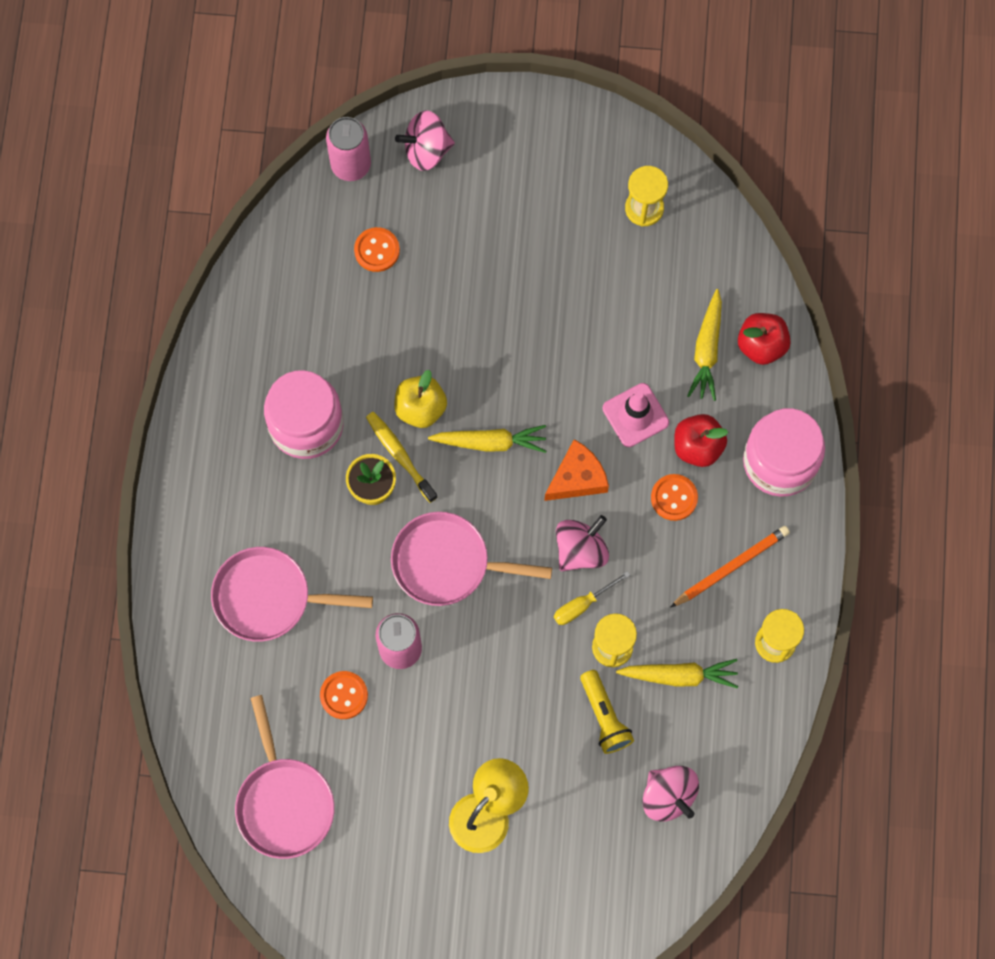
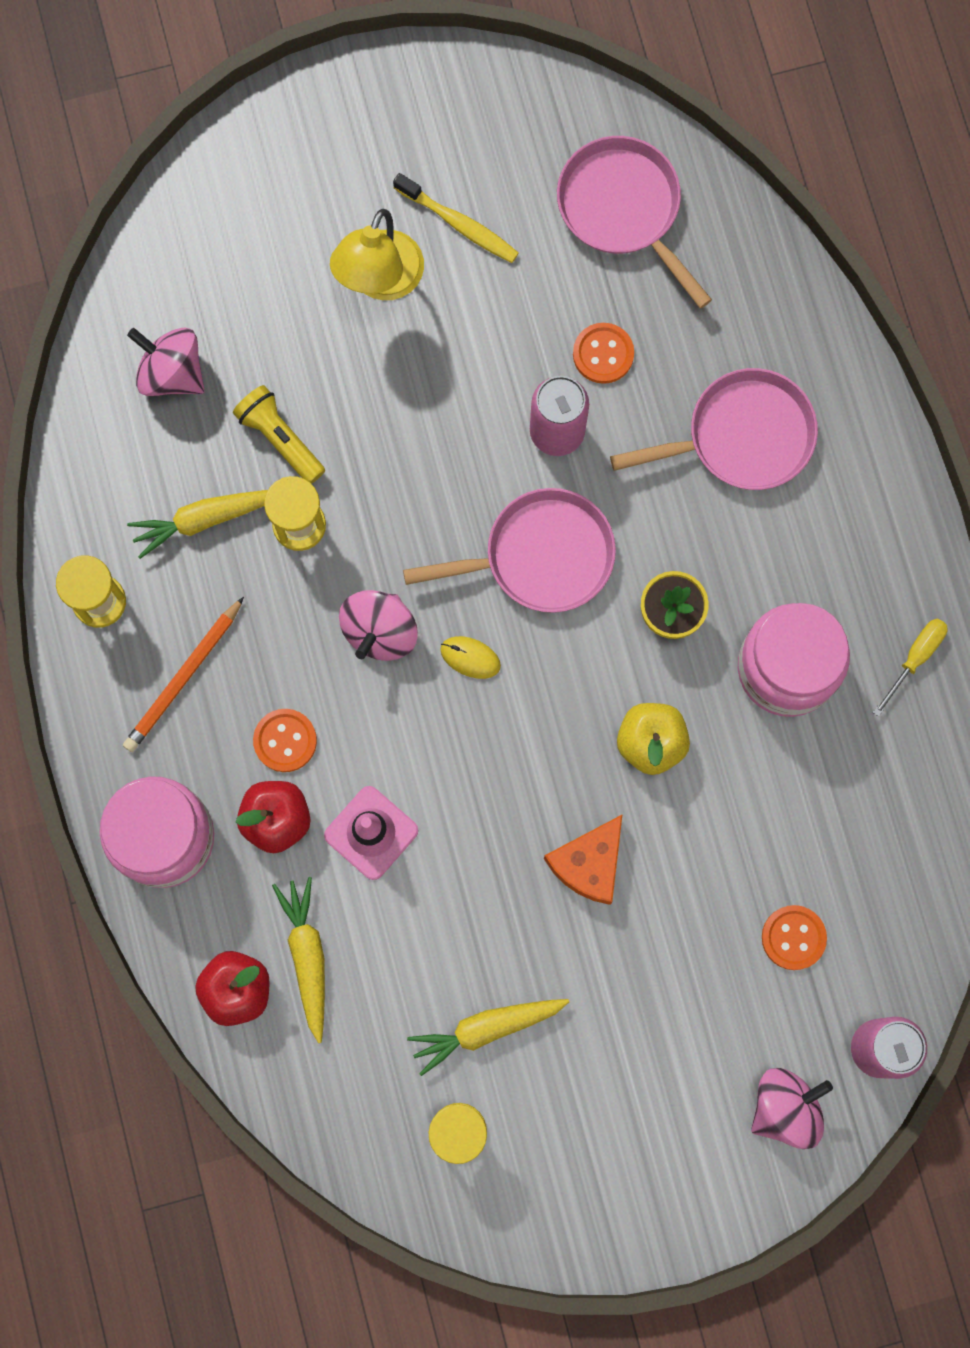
camera: 160 degrees right, 5 degrees up
yellow toothbrush [366,412,438,503] -> yellow toothbrush moved to [393,173,519,263]
yellow carrot [428,425,546,453] -> yellow carrot moved to [407,999,569,1076]
orange cheese [544,439,609,501] -> orange cheese moved to [544,814,623,905]
yellow screwdriver [554,571,630,625] -> yellow screwdriver moved to [873,618,948,717]
none -> yellow mouse [440,636,501,679]

